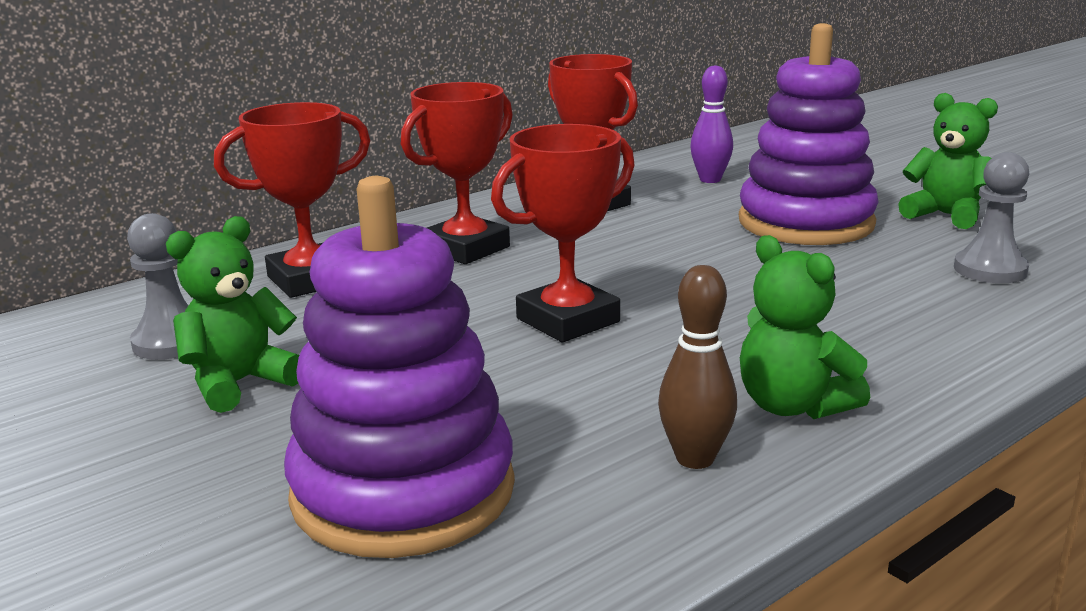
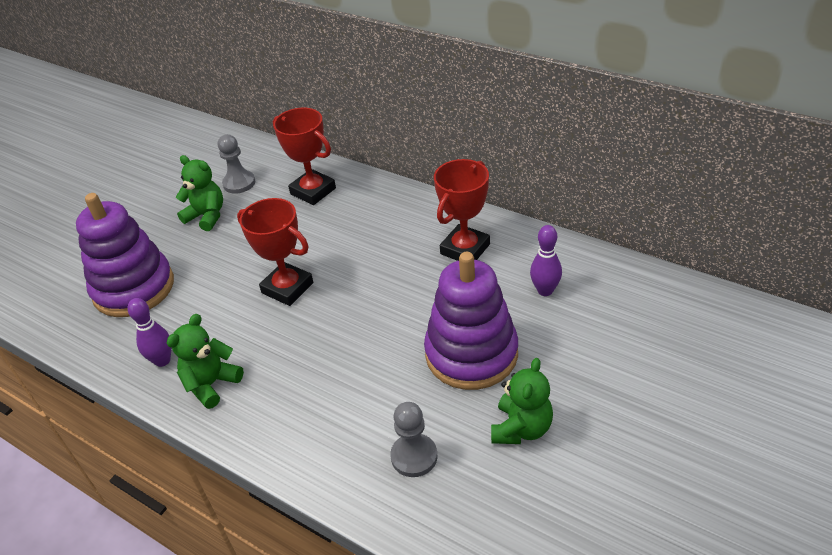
camera: 75 degrees right, 20 degrees up
red trophy [401,82,513,264] -> none
brown bowling pin [658,265,737,469] -> purple bowling pin [127,298,172,367]

